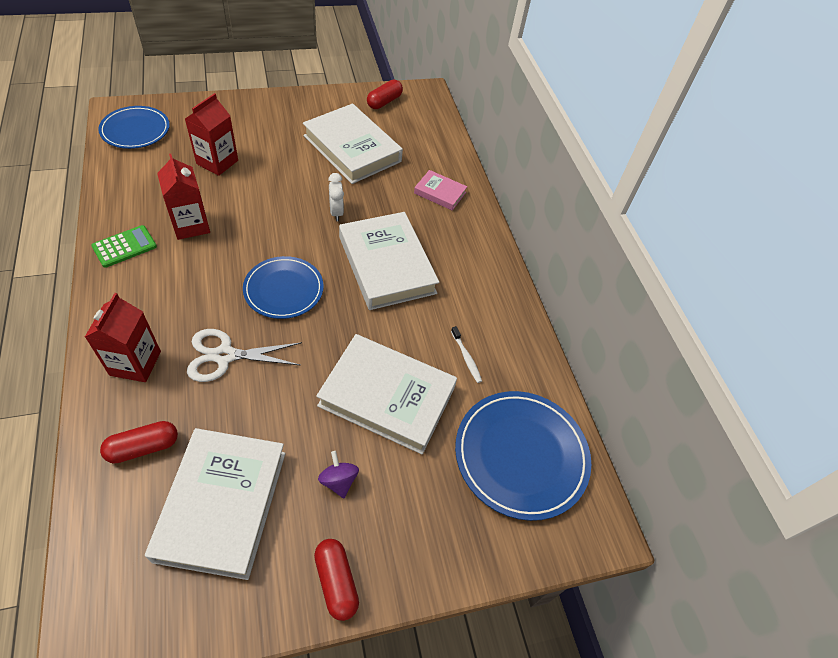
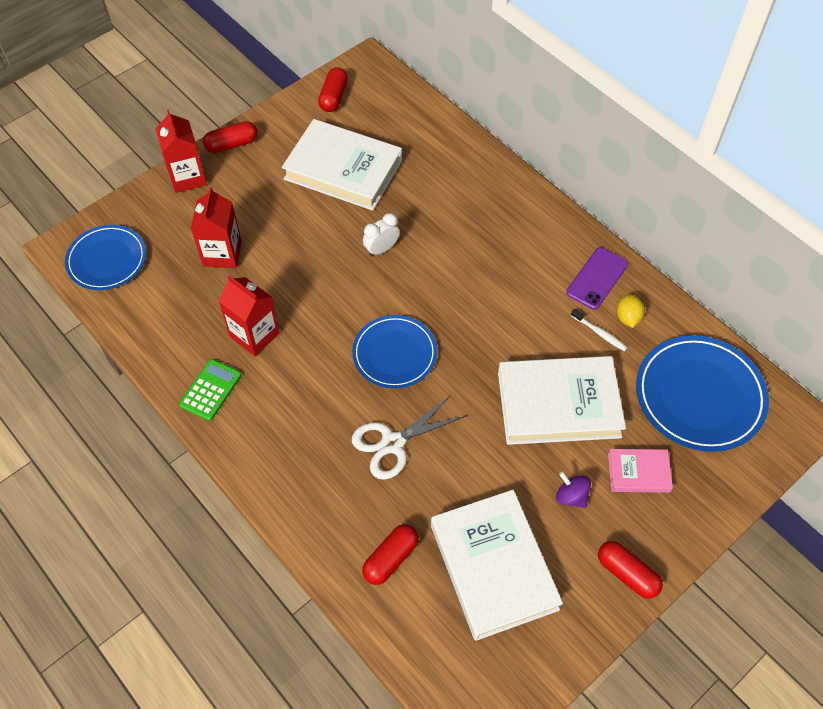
camera: 20 degrees left, 5 degrees up
red carton [85,293,161,382] -> red carton moved to [155,110,207,193]
white clock [328,173,344,221] -> white clock turned 90 degrees clockwise [363,213,400,257]
white book [339,212,439,310] -> none
pink book [414,170,467,211] -> pink book moved to [608,449,673,493]
none -> red capsule [203,121,257,153]
none -> purple phone [566,247,628,310]
none -> yellow lemon [616,294,645,328]

